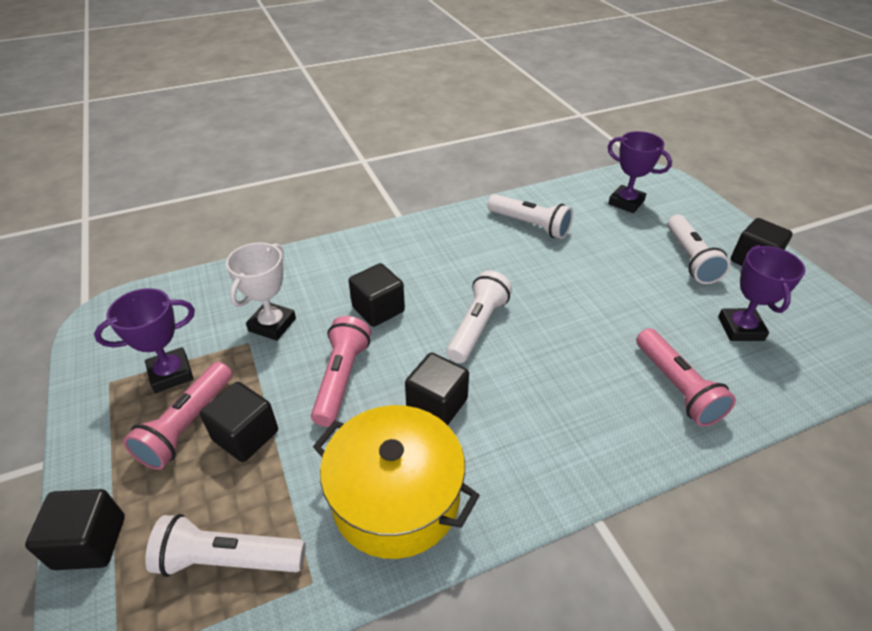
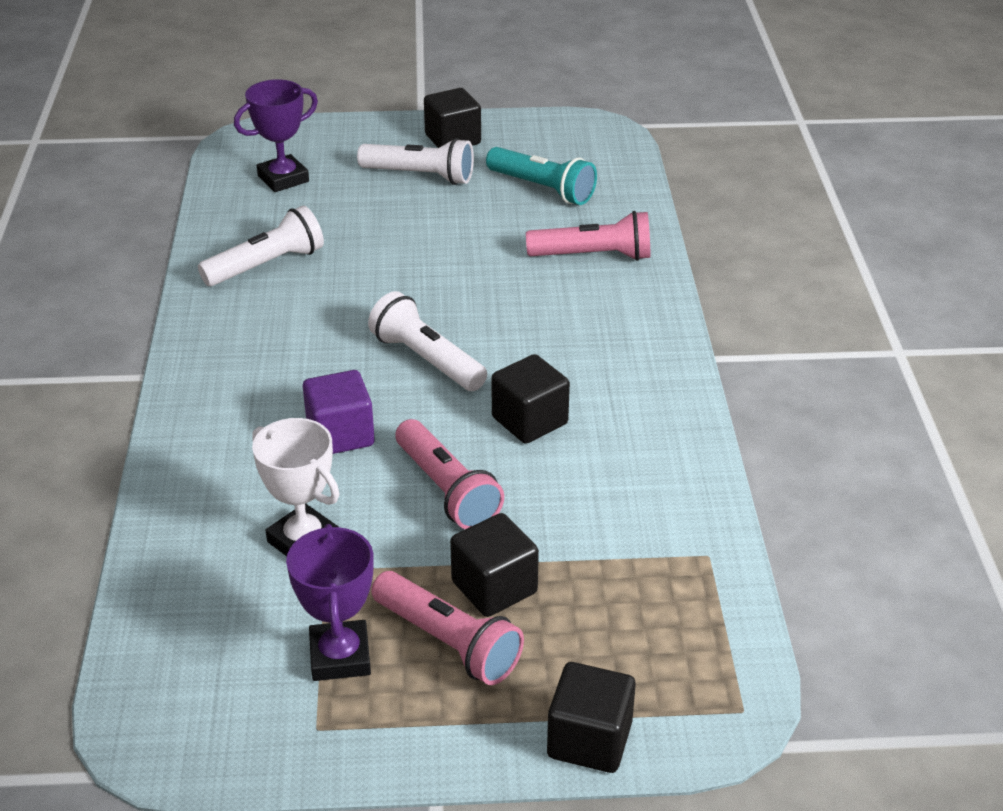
camera: 70 degrees left, 5 degrees down
white flashlight [145,514,306,577] -> none
pink flashlight [311,316,371,427] -> pink flashlight turned 150 degrees counterclockwise [395,419,504,529]
yellow pot [313,405,480,559] -> none
black cube [349,263,405,327] -> purple cube [303,370,375,454]
purple trophy [718,245,806,341] -> turquoise flashlight [486,147,597,205]

